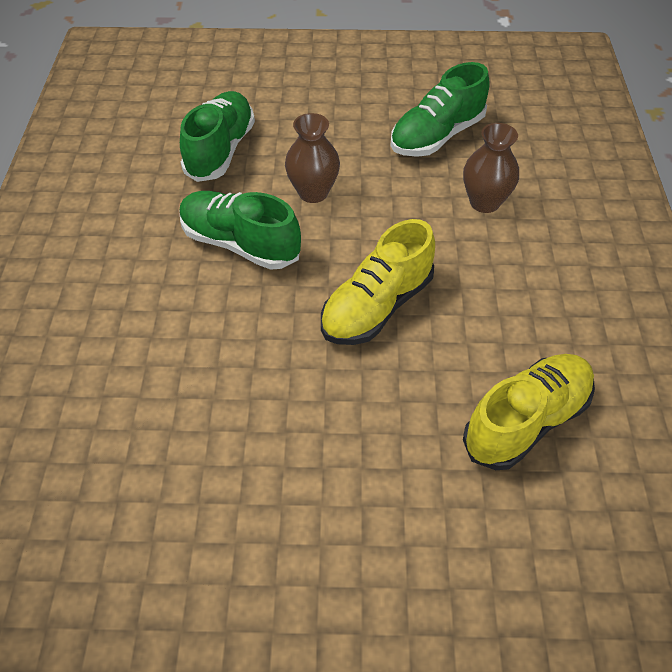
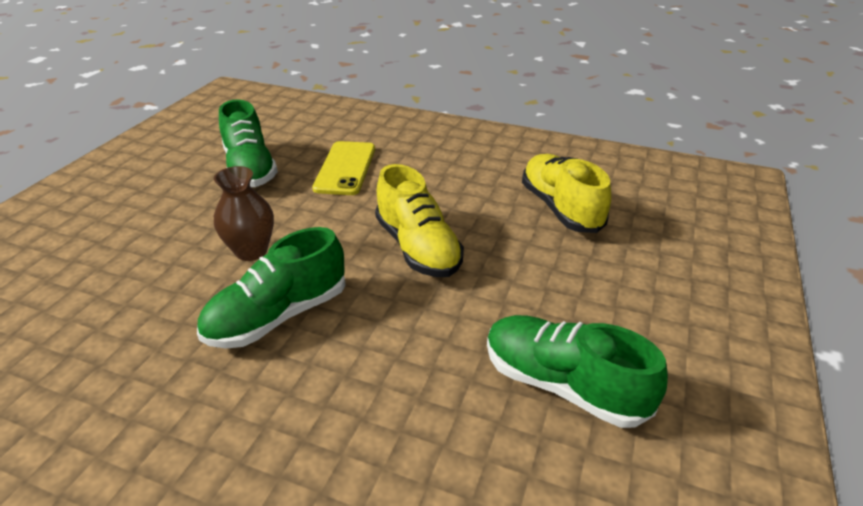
camera: 70 degrees left, 15 degrees down
green shoe [180,91,255,182] -> green shoe moved to [487,315,668,428]
brown vase [463,123,519,213] -> yellow phone [312,141,375,195]

